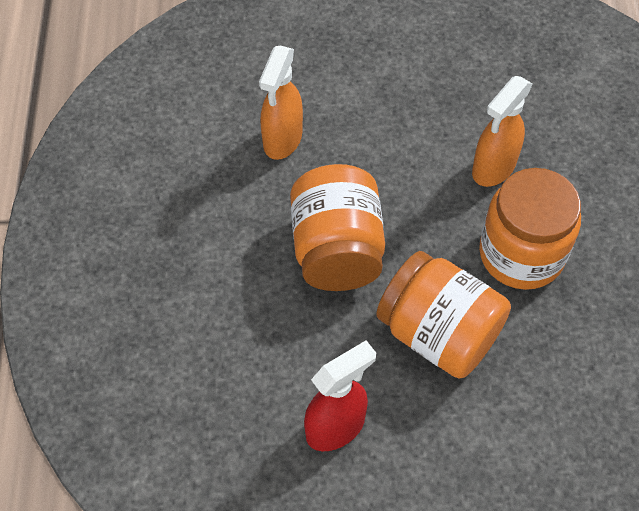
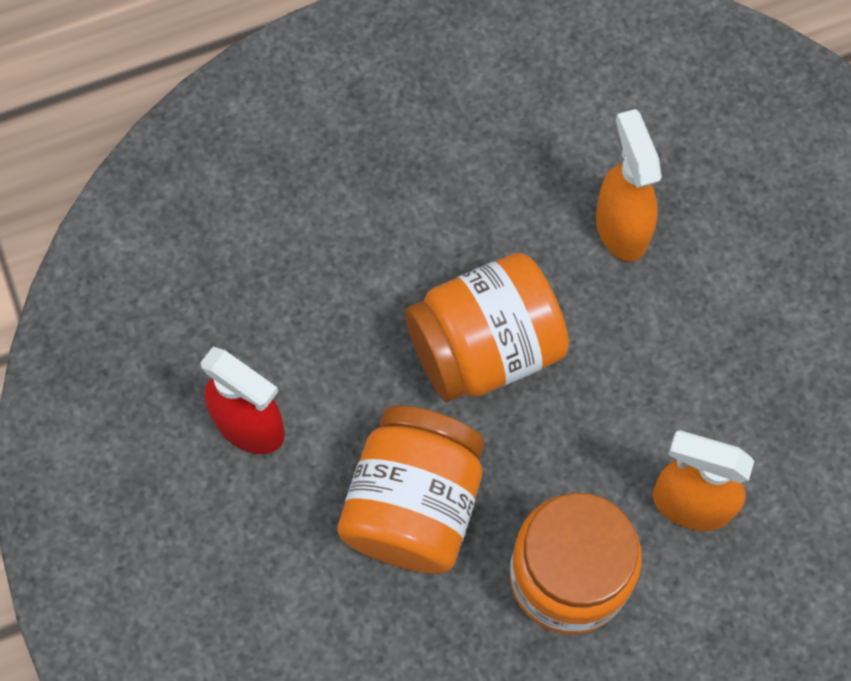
camera: 70 degrees right, 10 degrees up
orange spray bottle [259,45,303,160] -> orange spray bottle turned 75 degrees clockwise [596,109,662,262]

